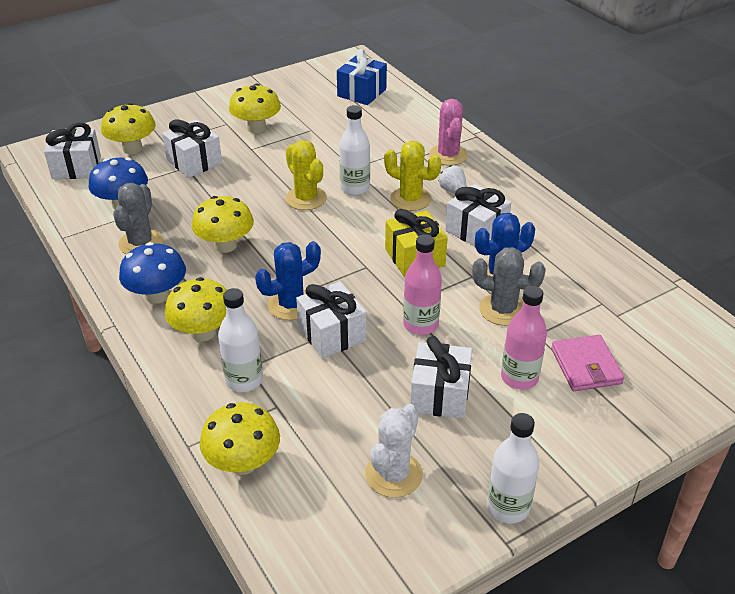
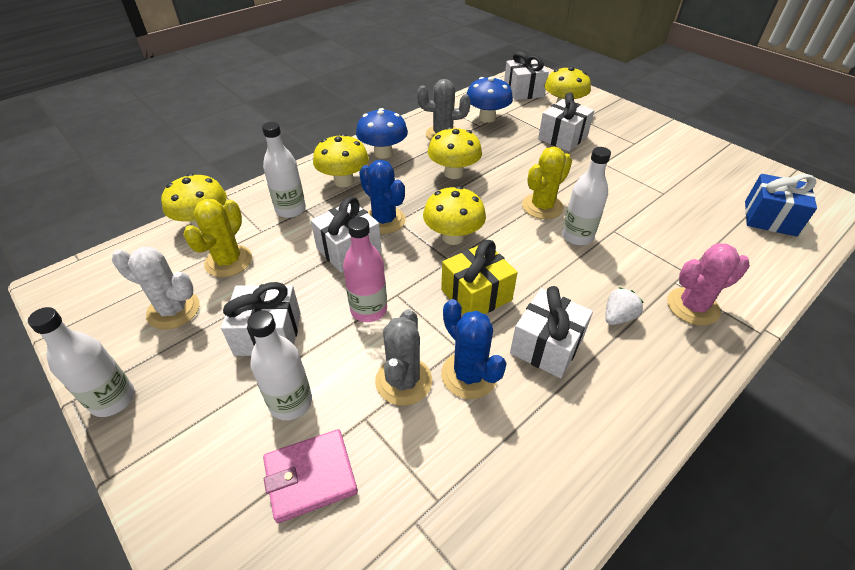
camera: 80 degrees right, 5 degrees up
yellow mushroom [229,84,281,133] -> yellow mushroom moved to [423,186,486,245]
yellow cactus [384,141,441,211] -> yellow cactus moved to [183,199,252,277]
pink bottle [501,286,547,390] -> white bottle [247,311,312,420]

